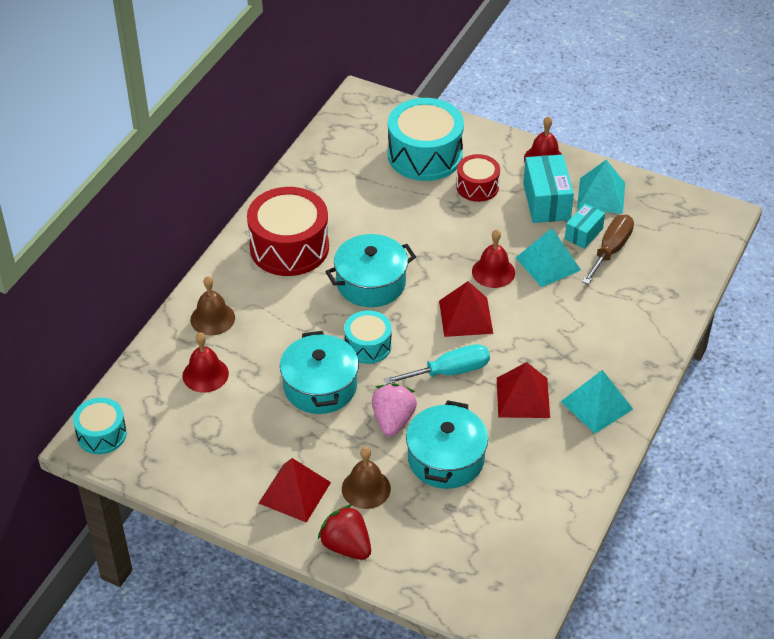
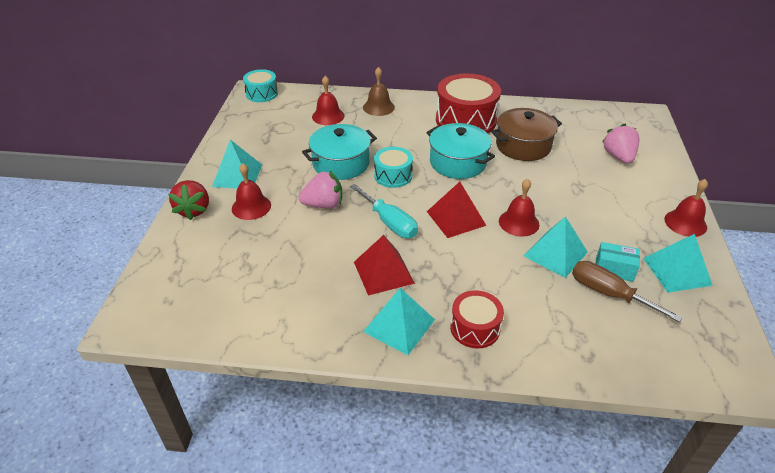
camera: 70 degrees right, 5 degrees down
red pyramid [258,458,331,523] -> turquoise pyramid [212,140,262,188]
red strawberry [318,504,371,560] -> red strawberry turned 150 degrees clockwise [168,180,209,220]
brown bell [342,447,391,509] -> red bell [232,163,271,220]
turquoise drum [388,98,464,181] -> pink strawberry [602,123,639,164]
turquoise pot [406,400,488,489] -> none
red drum [456,154,500,202] -> red drum moved to [450,290,504,349]
turquoise box [523,155,574,223] -> none
brown screwdriver [582,215,634,284] -> brown screwdriver turned 150 degrees counterclockwise [572,261,683,322]
none -> brown pot [491,108,562,161]

